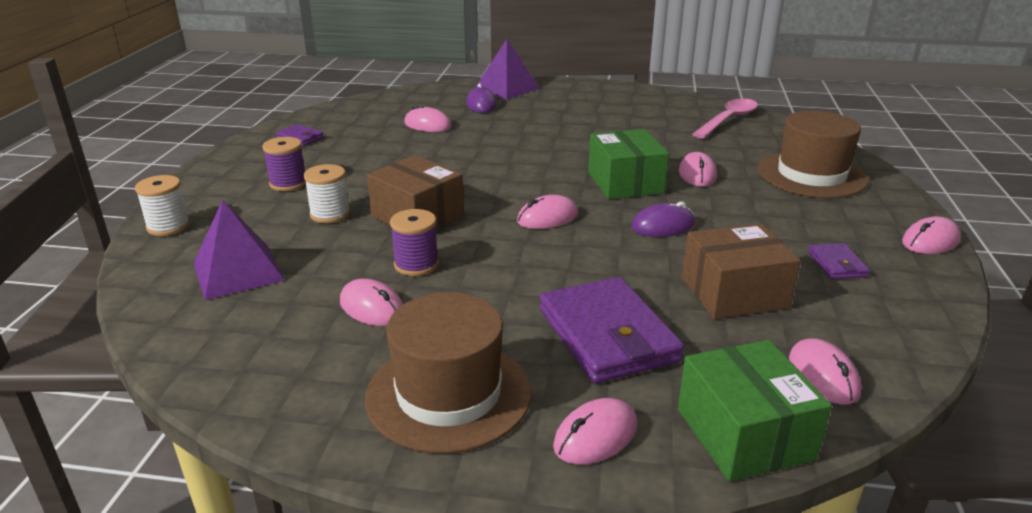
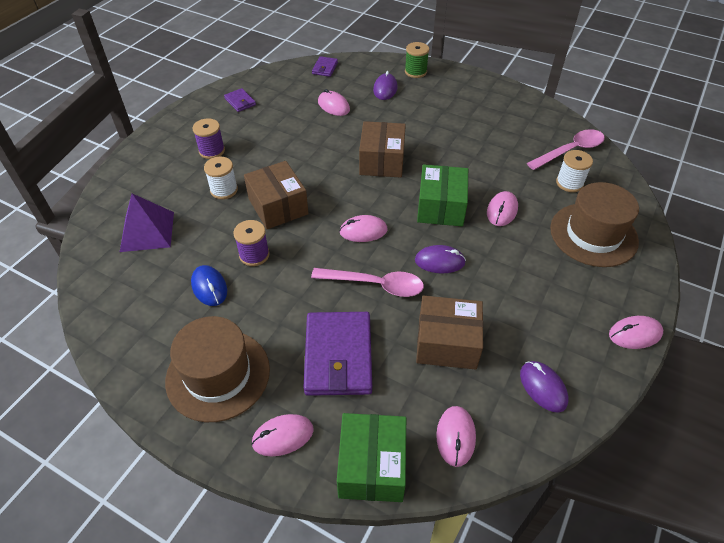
camera: 20 degrees right, 20 degrees up
white spool [135,175,190,236] -> white spool moved to [556,150,593,192]
pink mouse [340,279,403,326] -> blue mouse [191,265,227,306]
purple pyramid [475,39,540,99] -> green spool [405,42,429,78]
purple wallet [808,243,870,279] -> purple wallet moved to [312,56,338,77]
none -> pink spoon [311,268,424,297]
none -> brown box [359,121,406,177]
none -> purple mouse [520,361,569,413]

